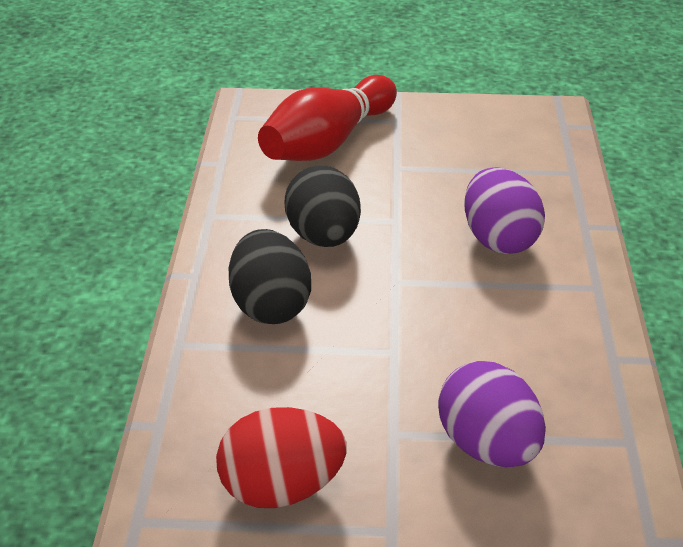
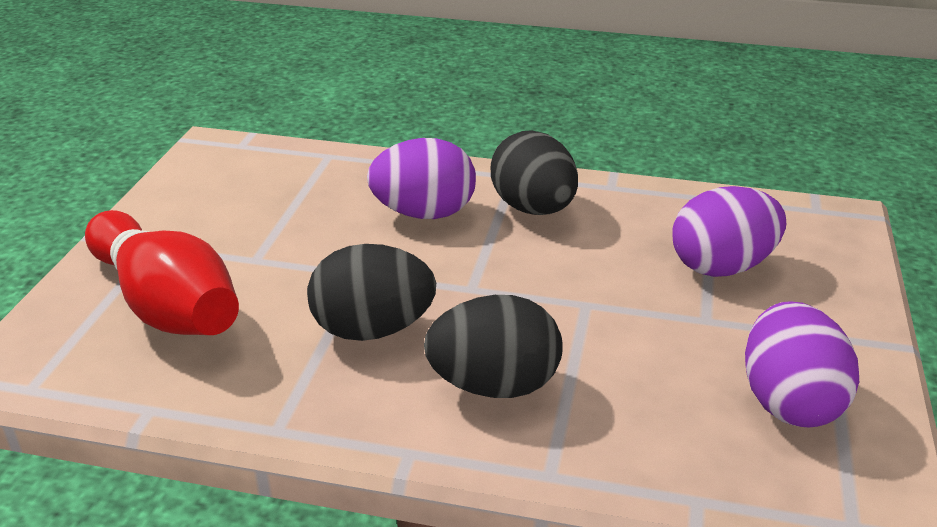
camera: 80 degrees left, 5 degrees down
red egg [216,407,347,508] -> purple egg [745,302,859,427]
none -> black egg [491,130,578,215]

